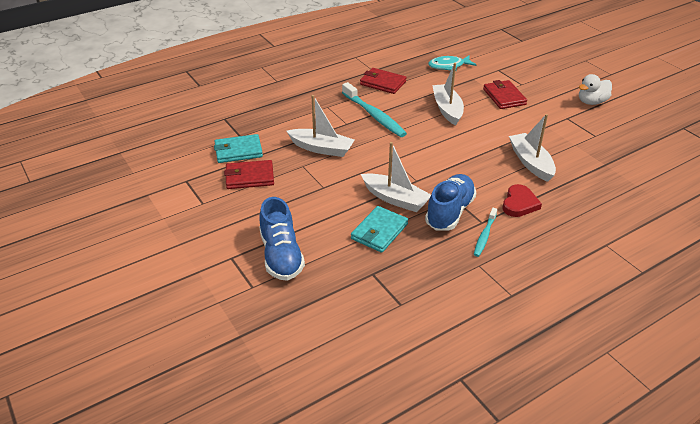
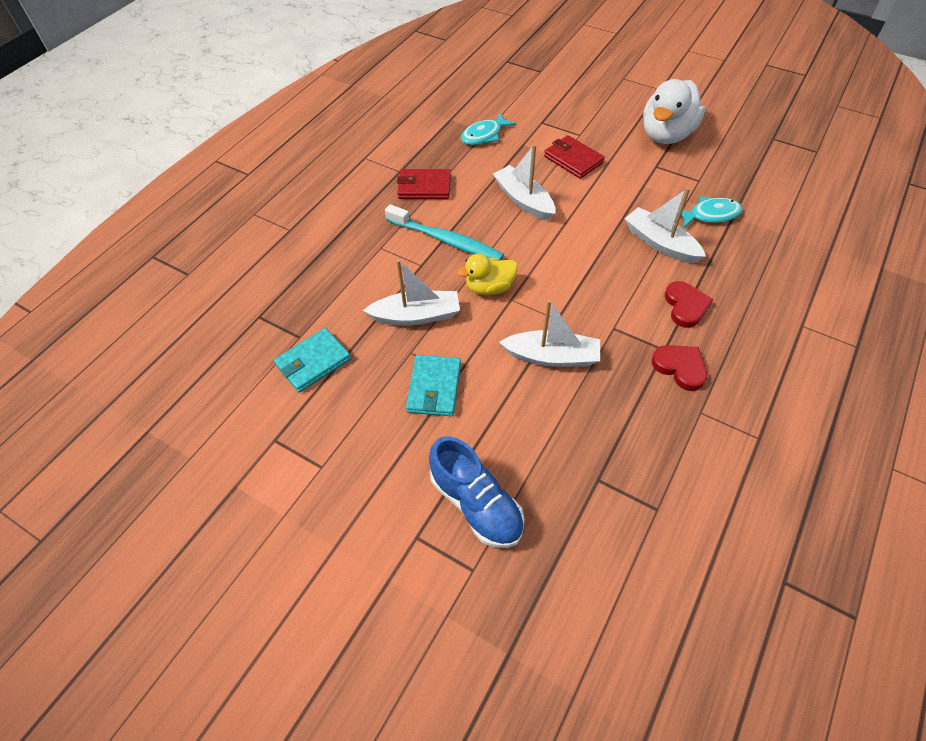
camera: 25 degrees left, 15 degrees up
red wallet [224,160,274,189] -> none
turquoise wallet [351,206,408,253] -> turquoise wallet moved to [406,355,461,417]
blue shoe [425,174,476,231] -> none
turquoise toothbrush [474,208,497,257] -> red heart [651,345,707,391]
white duck [579,74,612,105] -> white duck [643,79,705,144], size x1.69
none -> yellow duck [457,254,518,296]
none -> turquoise fish [678,196,743,228]

